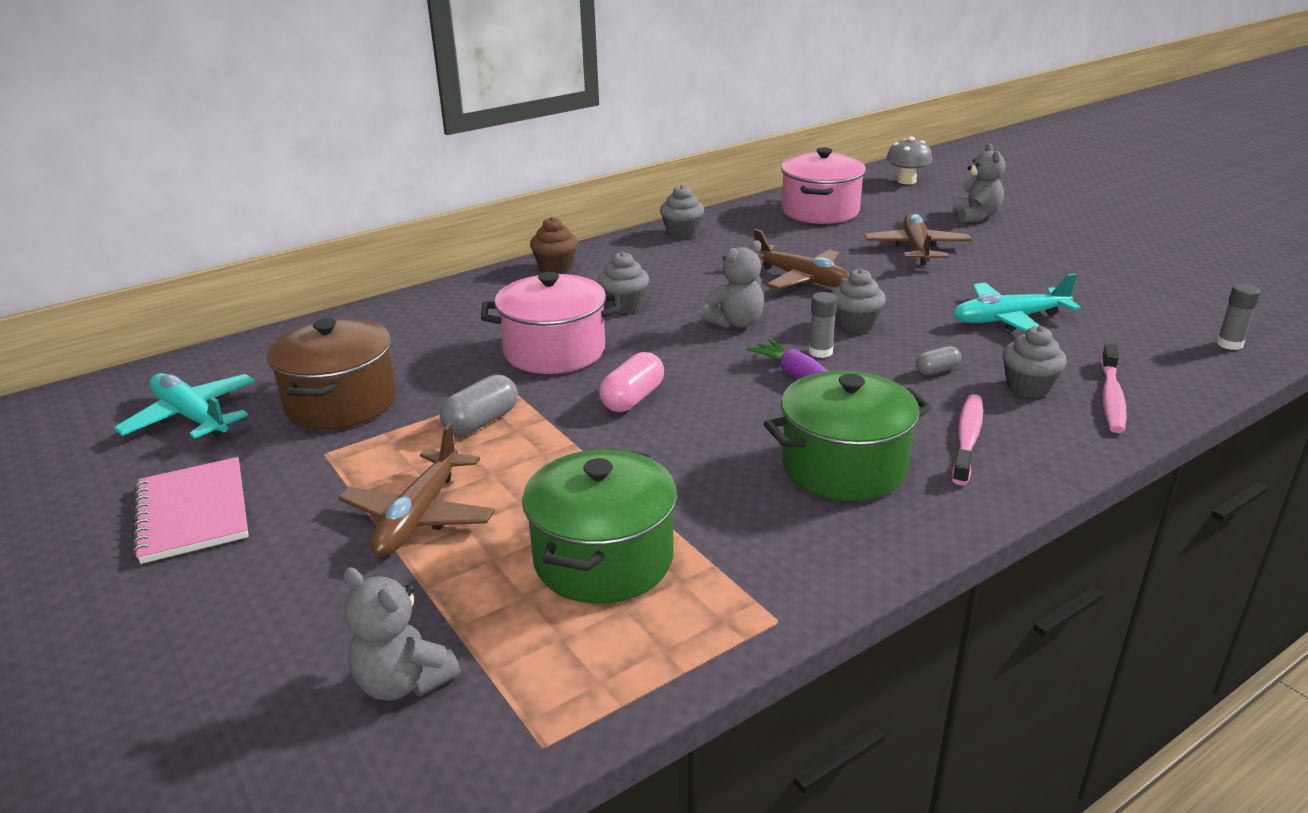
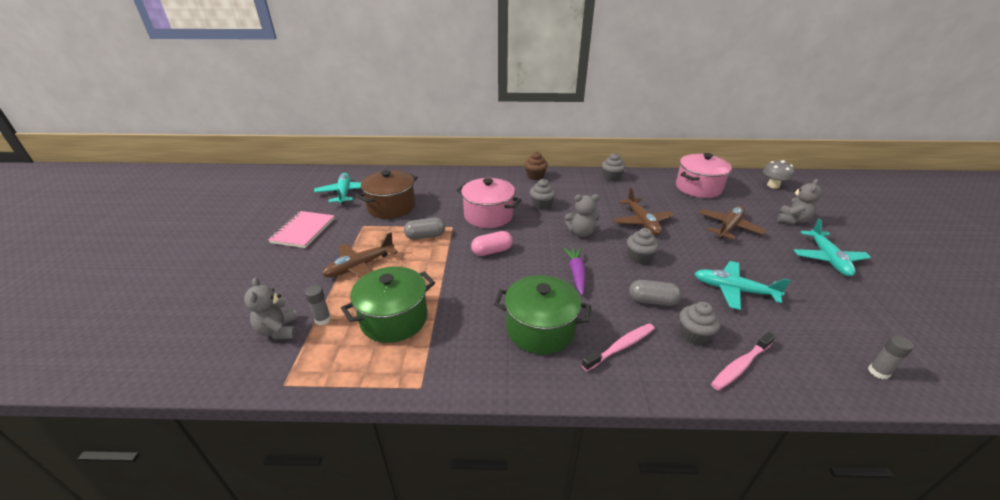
camera: 35 degrees right, 5 degrees up
grey glue stick [809,292,838,358] -> grey glue stick moved to [305,285,331,325]
grey capsule [916,346,961,375] -> grey capsule [629,280,681,306], size x1.66
none -> turquoise plane [794,218,871,276]

